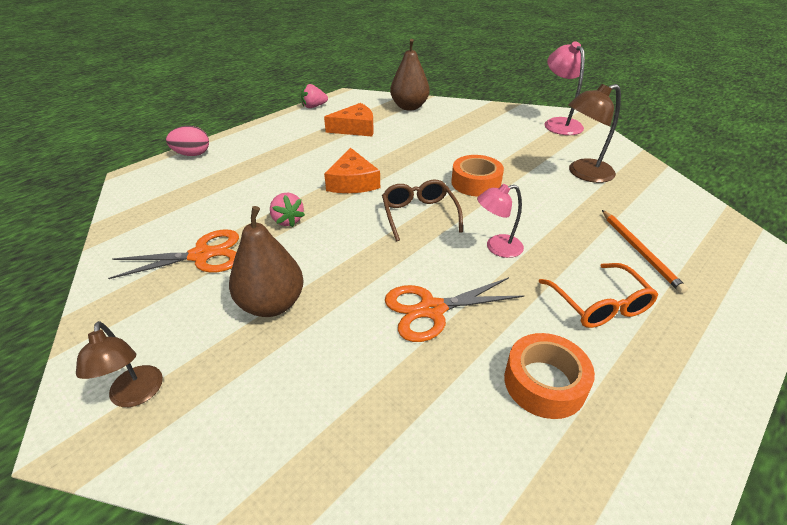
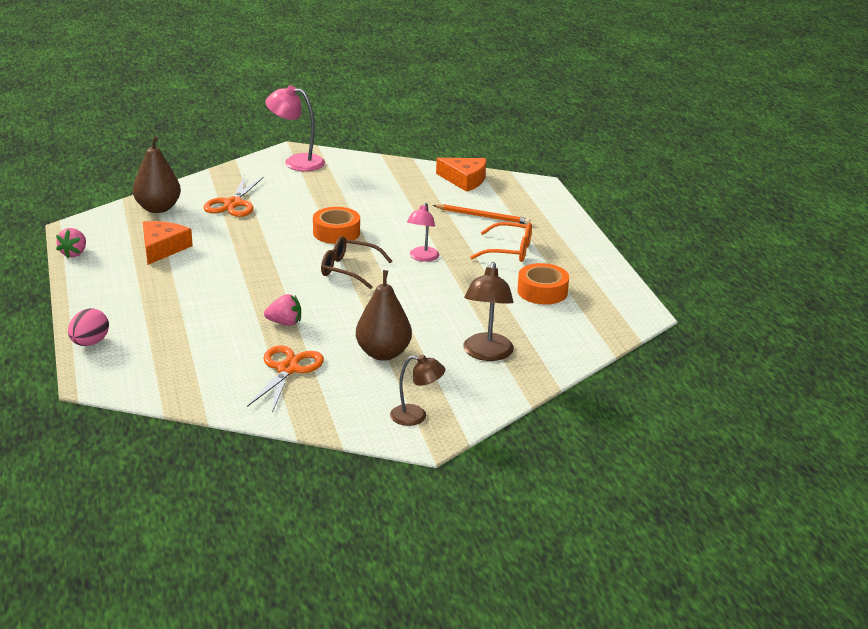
camera: 60 degrees left, 10 degrees down
orange cheese [324,148,380,193] -> orange cheese moved to [436,158,486,192]
orange scissors [385,277,524,342] -> orange scissors moved to [204,176,264,217]
brown lamp [568,84,621,183] -> brown lamp moved to [463,262,514,361]

